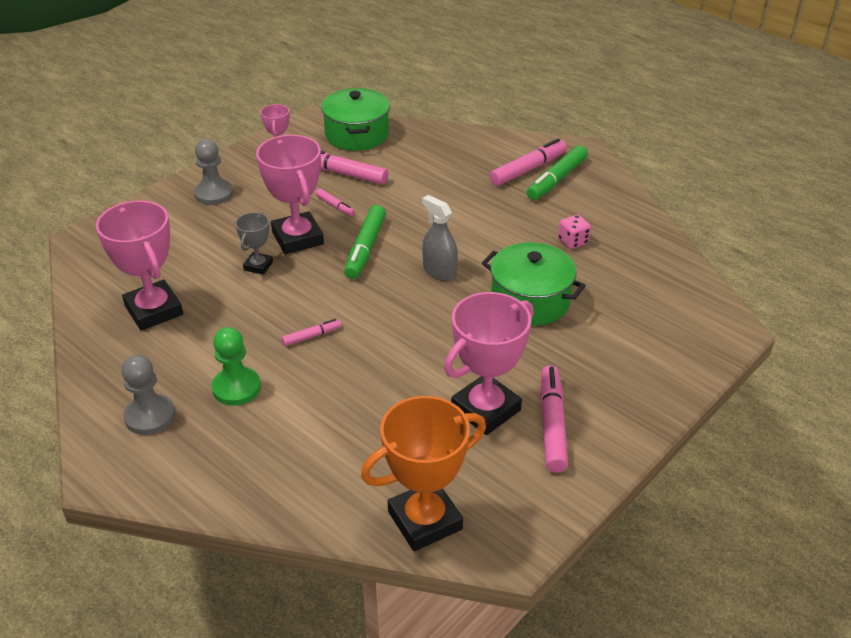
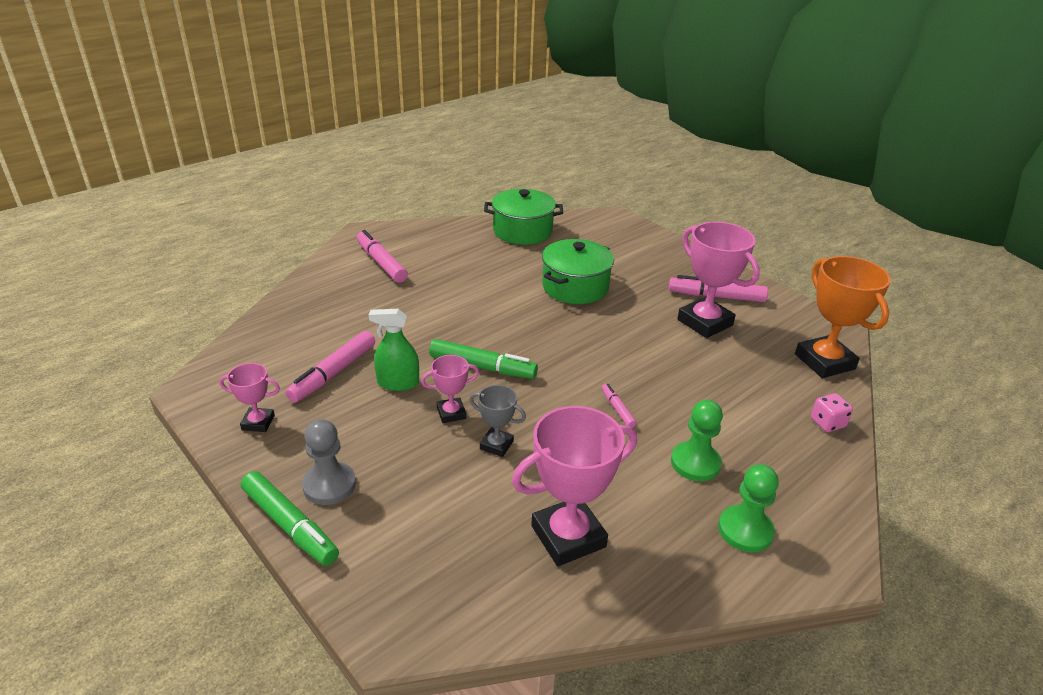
camera: 85 degrees left, 5 degrees down
grey pawn [122,355,175,435] -> green pawn [718,464,779,552]
pink trophy [256,135,324,254] -> pink trophy [421,355,479,423], size x0.52
pink marker [315,188,355,216] -> green spray bottle [369,309,419,391]
green pot [321,88,390,151] -> green pot moved to [484,189,563,245]
grey spray bottle [422,195,458,281] -> none
green marker [527,145,588,200] -> green marker moved to [241,471,339,566]
pink dice [558,214,591,249] -> pink dice moved to [811,393,853,432]

